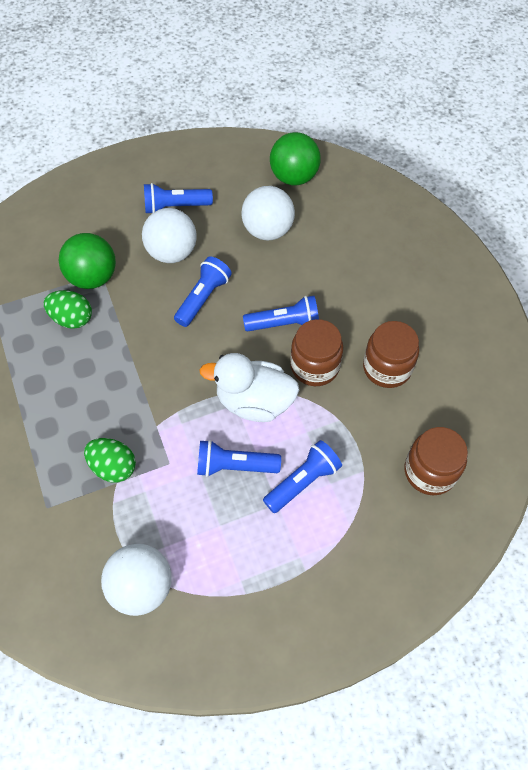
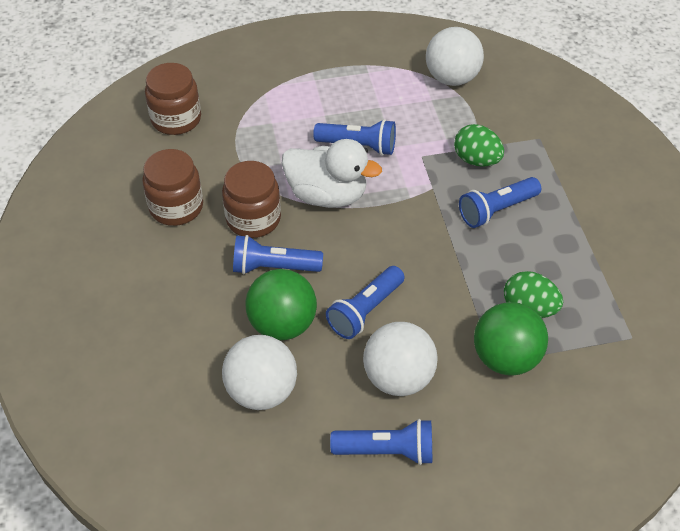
camera: 170 degrees left, 10 degrees down
blue flashlight [263,440,342,513] -> blue flashlight moved to [459,177,541,228]
green ball [270,132,321,185] -> green ball moved to [245,269,317,340]

